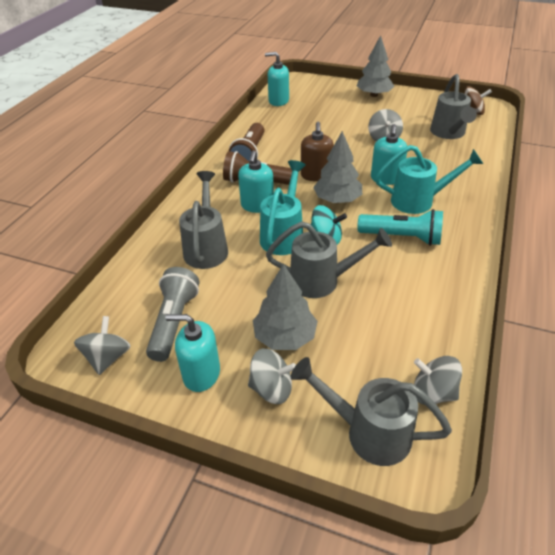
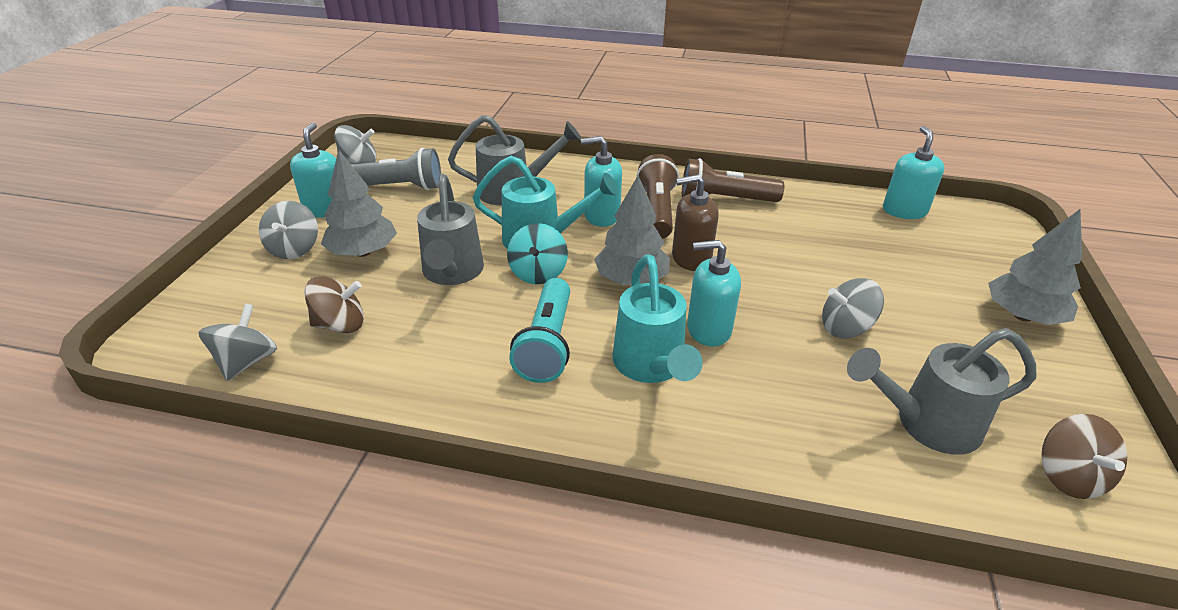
camera: 80 degrees right, 5 degrees down
grey watering can [291,357,452,466] -> none
none -> brown spinning top [304,276,364,333]

